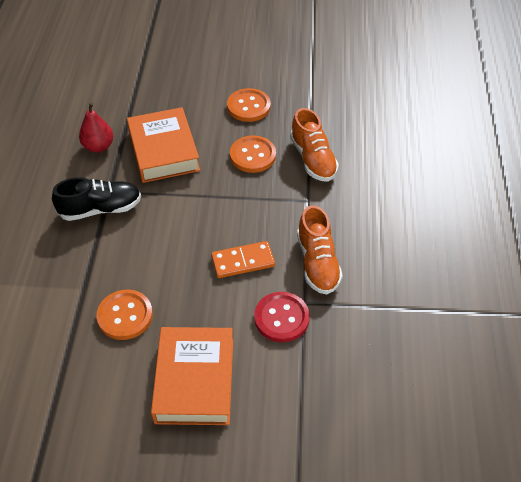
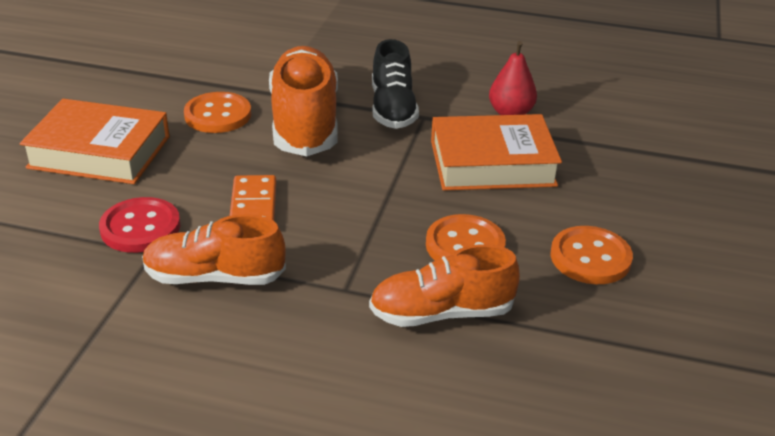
camera: 100 degrees right, 15 degrees down
none -> orange shoe [269,46,338,156]

